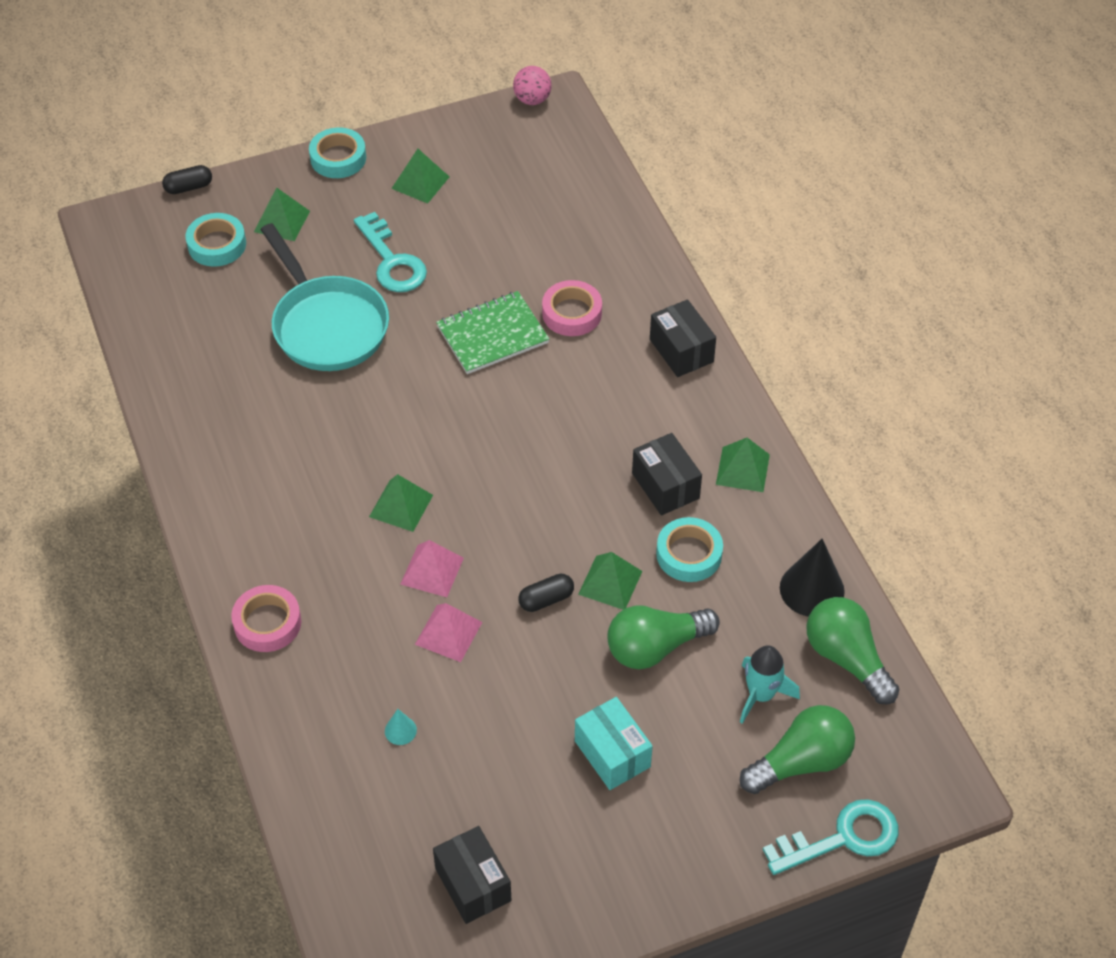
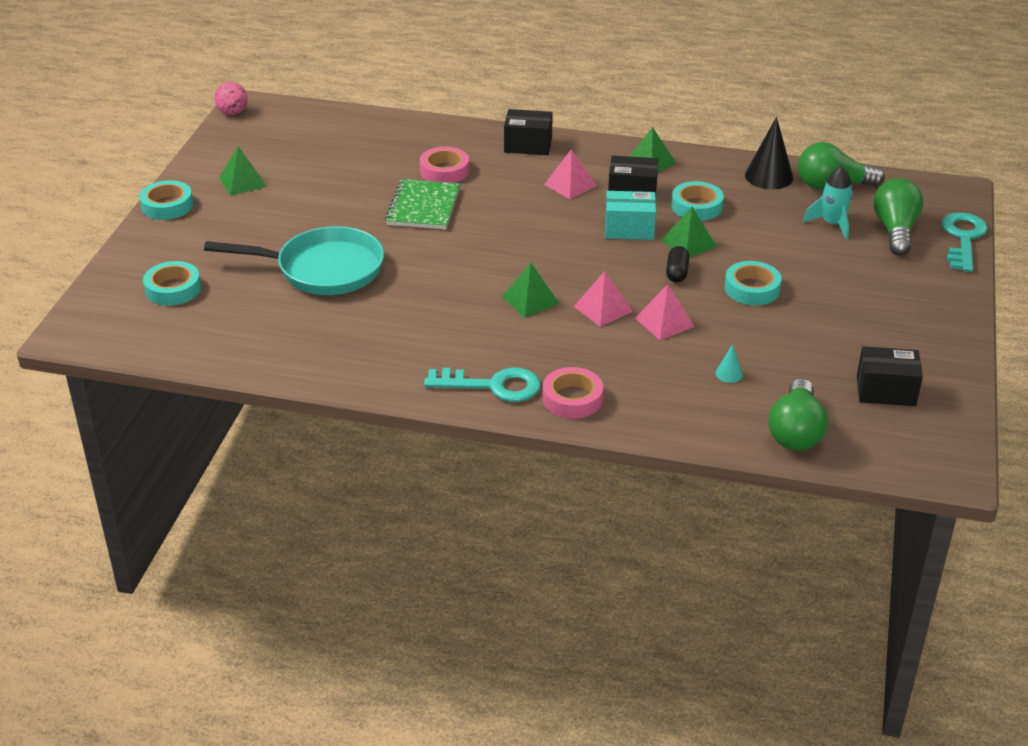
camera: 55 degrees left, 15 degrees down
black capsule [162,165,212,194] -> none
green pyramid [254,187,310,241] -> none
turquoise key [354,212,427,292] -> turquoise key moved to [424,368,541,402]
turquoise box [575,697,653,790] -> turquoise box moved to [605,191,656,240]
green light bulb [607,605,720,669] -> green light bulb moved to [769,378,828,451]
none -> pink pyramid [544,149,597,199]
none -> turquoise tape [725,261,782,305]

